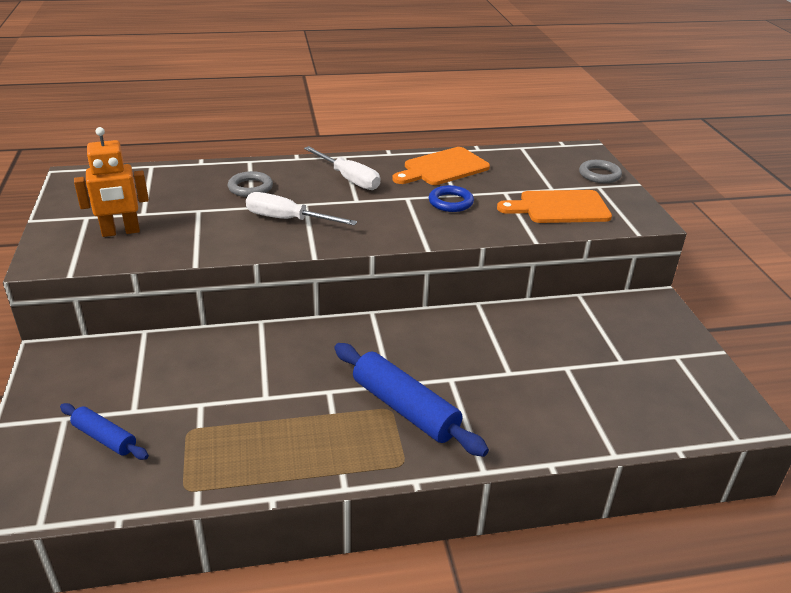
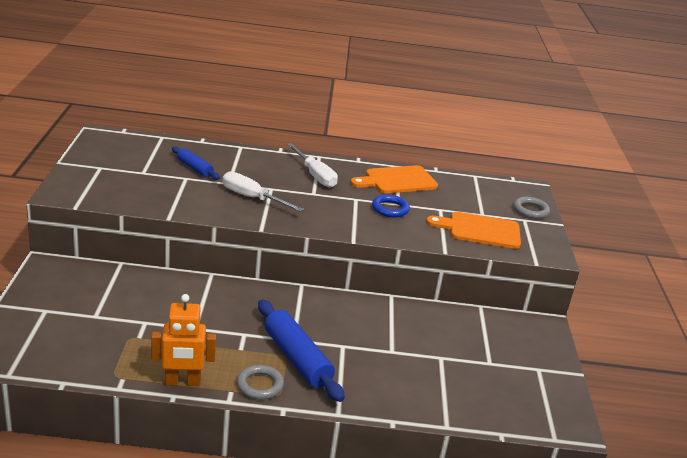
camera: 10 degrees right, 5 degrees down
blue rolling pin [60,403,149,460] -> blue rolling pin moved to [172,147,220,180]
orange robot [74,127,149,237] -> orange robot moved to [151,294,216,386]
grey ring [228,171,273,197] -> grey ring moved to [237,365,284,400]

